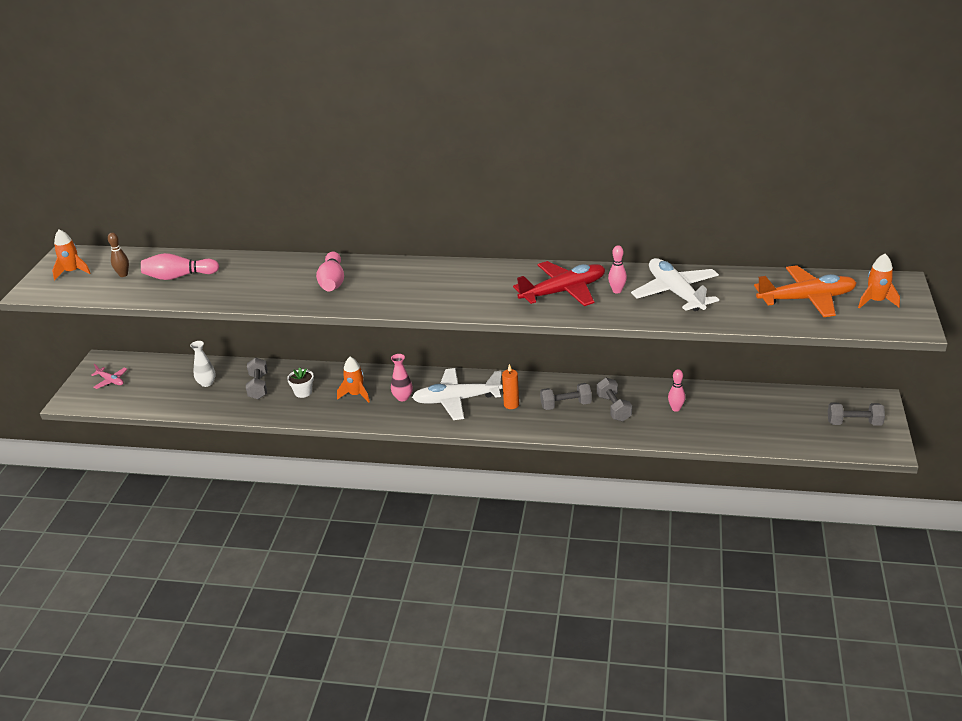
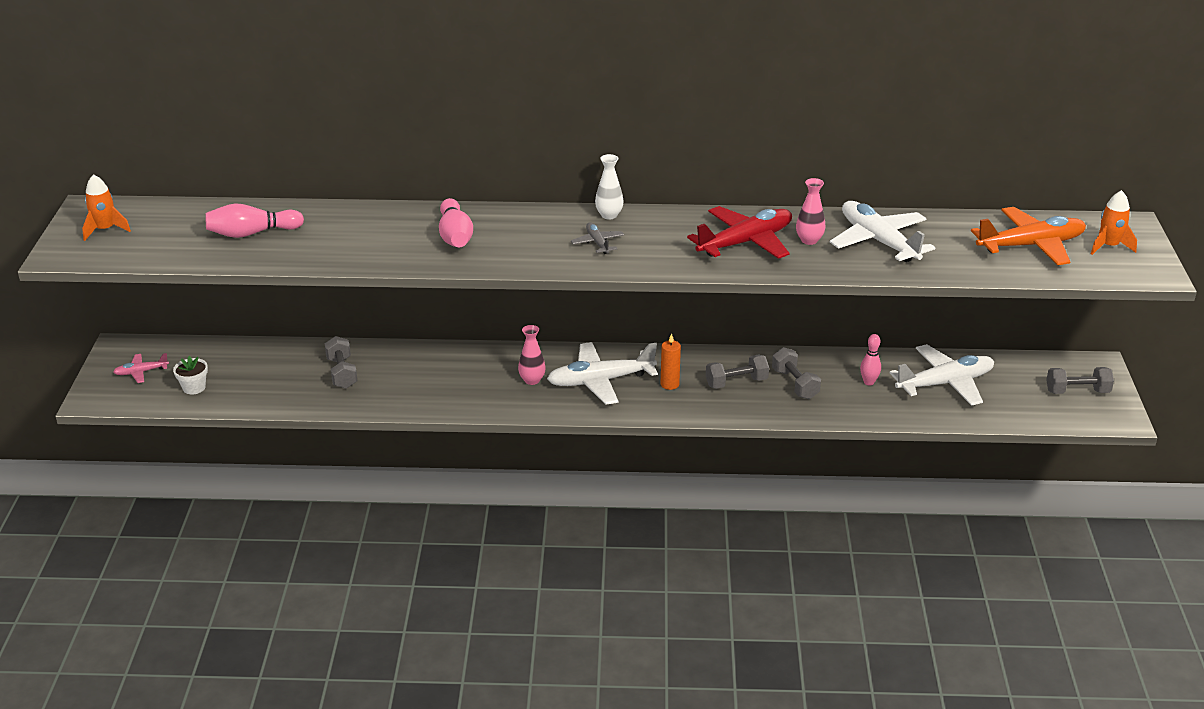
camera: 10 degrees left, 0 degrees up
pink plane [91,364,127,389] -> pink plane turned 135 degrees clockwise [113,353,169,383]
brown bowling pin [108,232,129,277] -> none
white vase [190,341,216,387] -> white vase moved to [595,154,624,219]
white flower pot [287,368,314,398] -> white flower pot moved to [173,356,208,394]
orange rocket [337,357,370,403] -> none
pink bowling pin [608,245,627,294] -> pink vase [796,178,825,245]
none -> grey plane [571,223,624,254]
none -> white plane [889,344,994,406]

